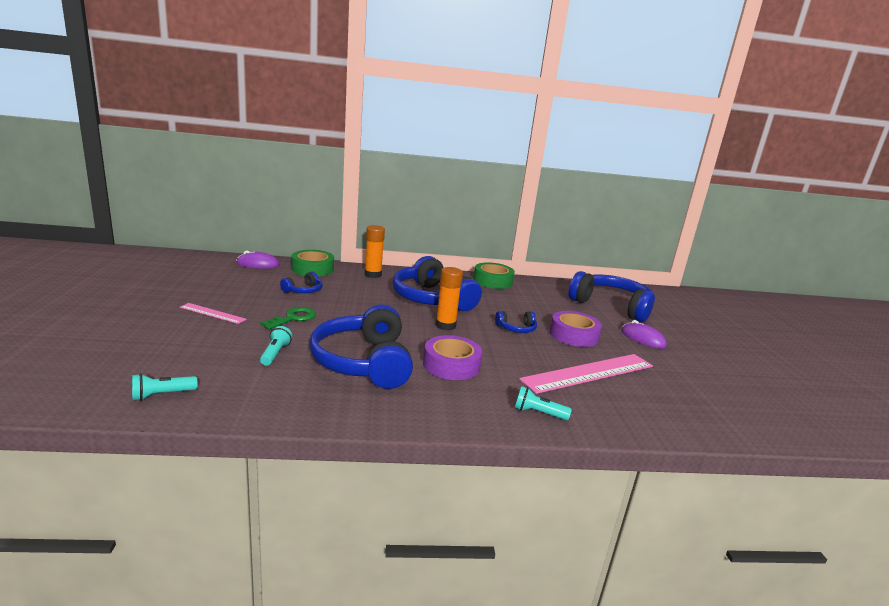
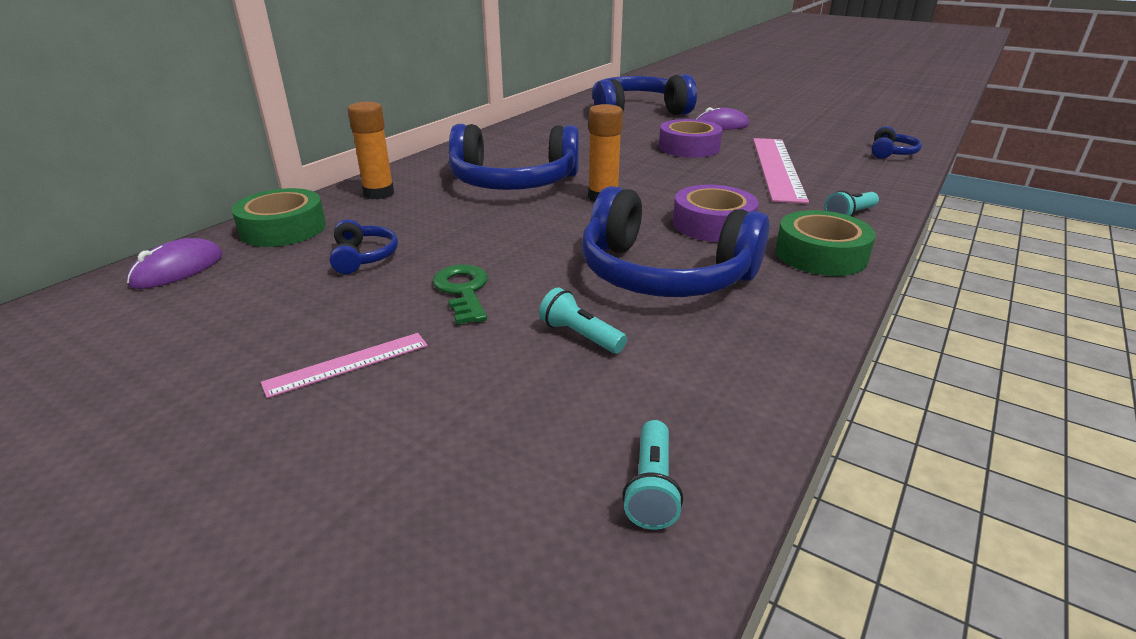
camera: 50 degrees left, 10 degrees up
green tape [473,262,515,289] -> green tape moved to [775,210,876,276]
blue headphones [495,311,537,333] -> blue headphones moved to [871,126,922,159]

